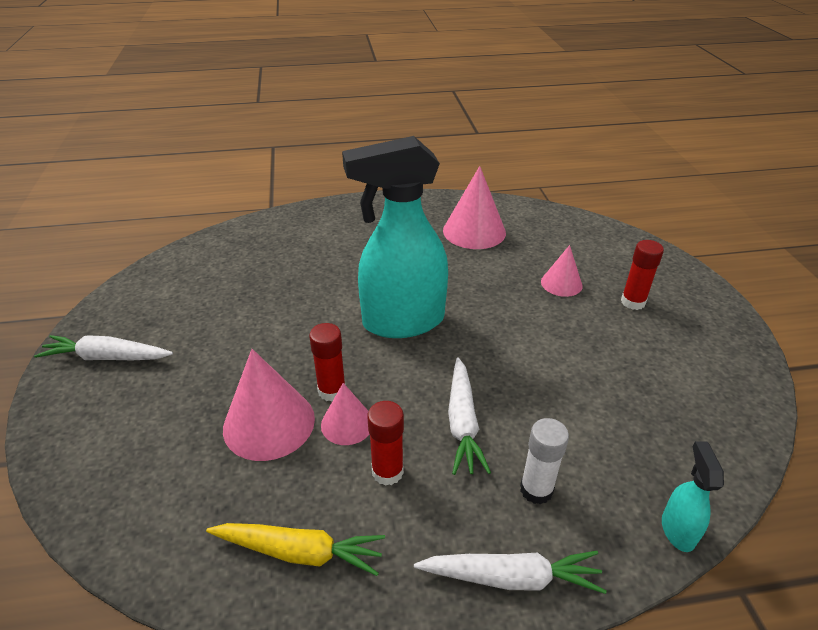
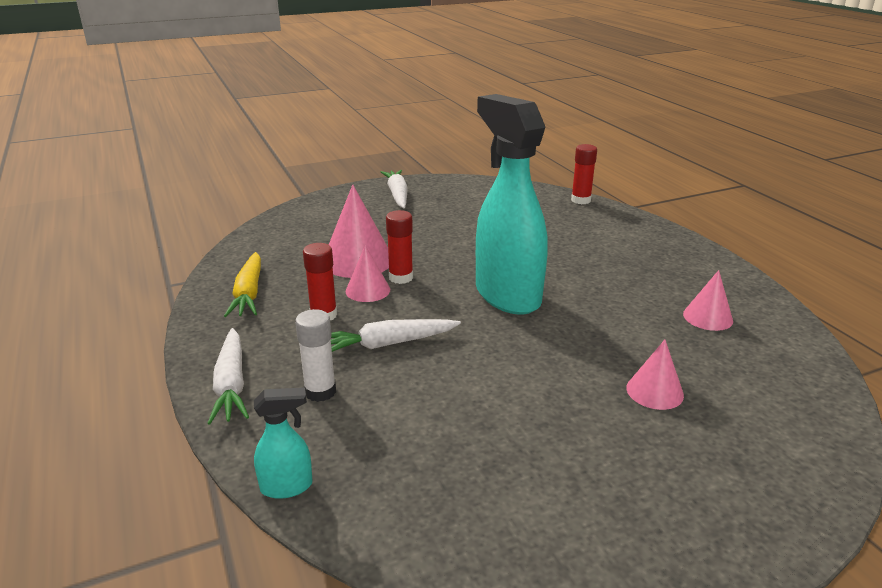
camera: 75 degrees right, 10 degrees down
pink cone [443,166,506,249] -> pink cone [683,270,733,331], size x0.58
red glue stick [621,240,664,310] -> red glue stick moved to [571,144,597,204]

